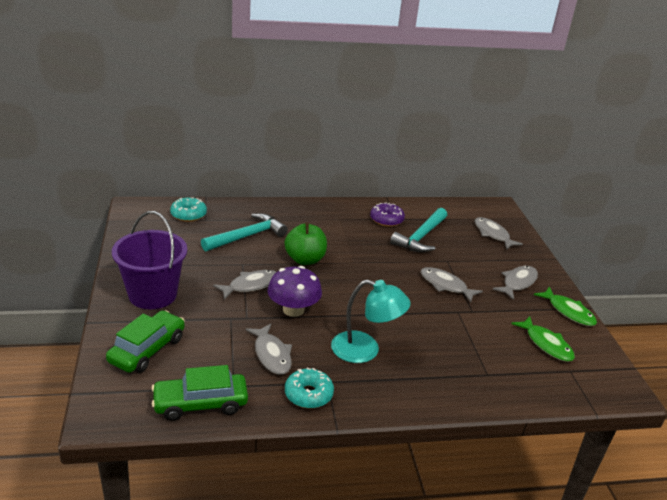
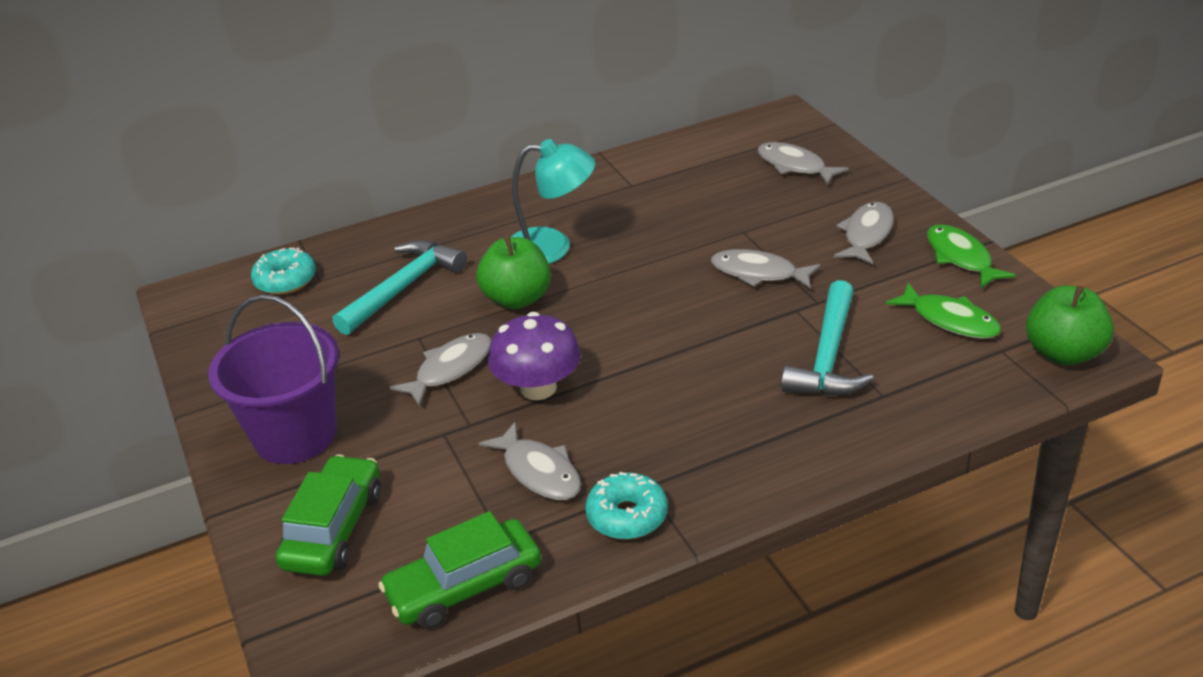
camera: 10 degrees left, 5 degrees up
turquoise lamp [331,279,411,363] -> turquoise lamp moved to [511,139,595,264]
purple donut [370,203,405,227] -> none
turquoise hammer [390,208,447,252] -> turquoise hammer moved to [781,280,874,396]
green fish [534,286,597,326] -> green fish turned 150 degrees counterclockwise [927,224,1016,289]
none -> green apple [1026,285,1114,365]

